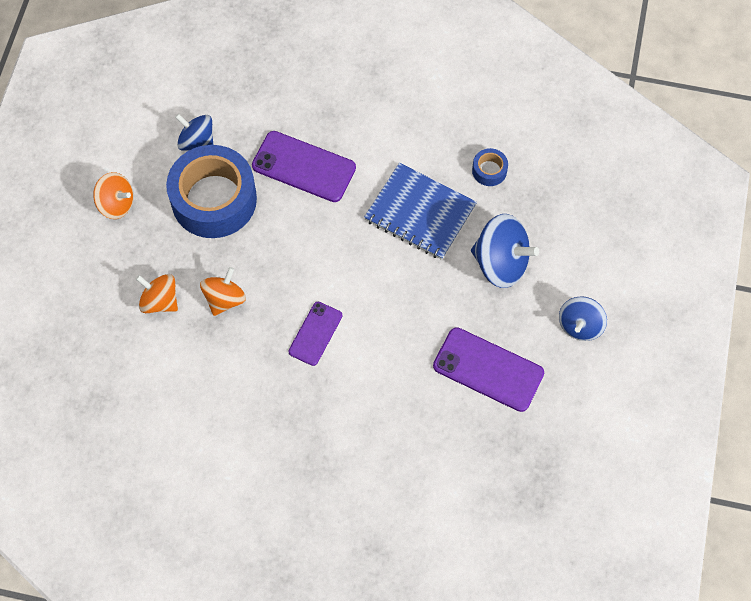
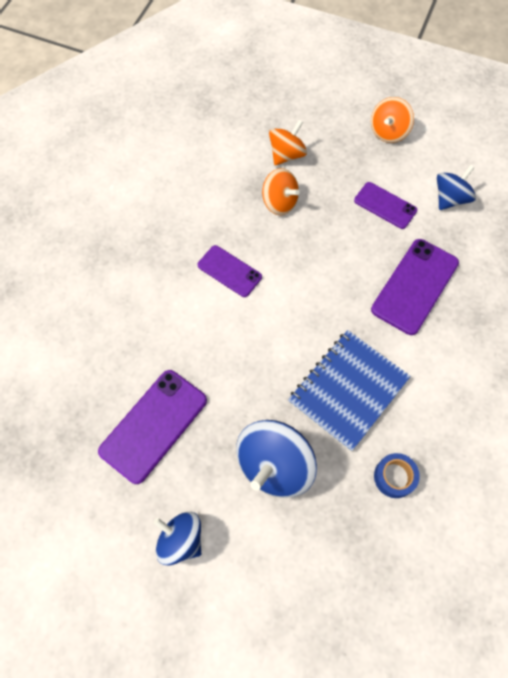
camera: 100 degrees right, 0 degrees up
blue tape [166,145,257,238] -> purple phone [354,182,417,229]

